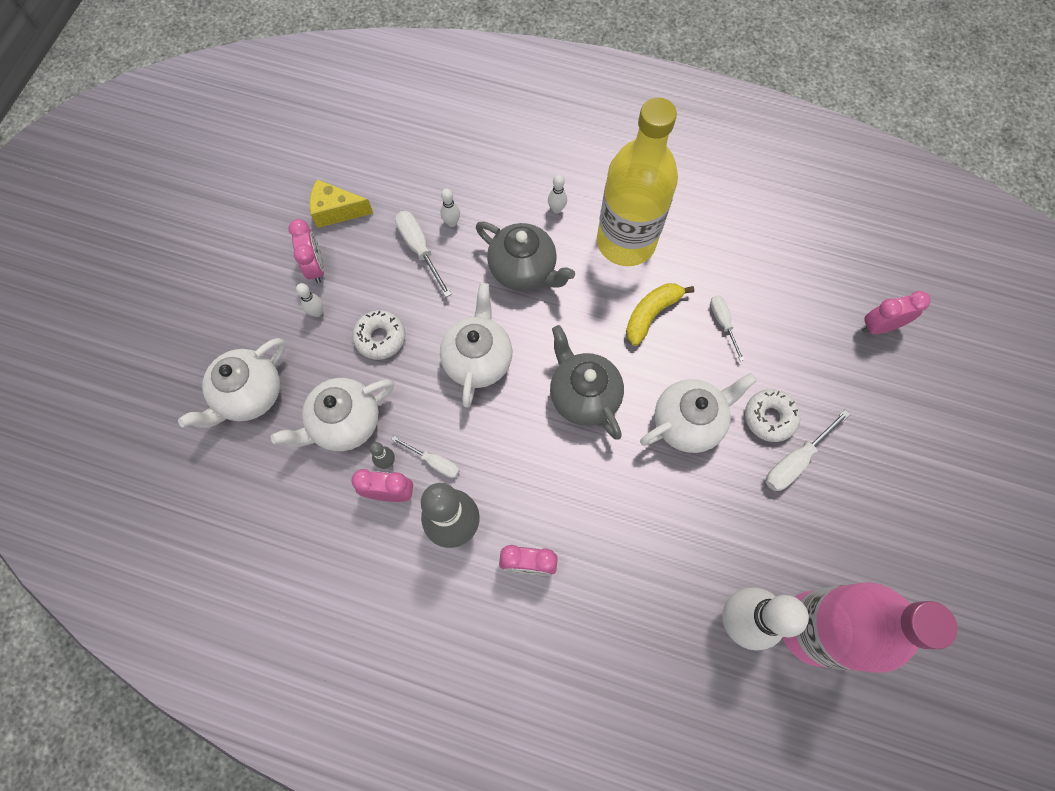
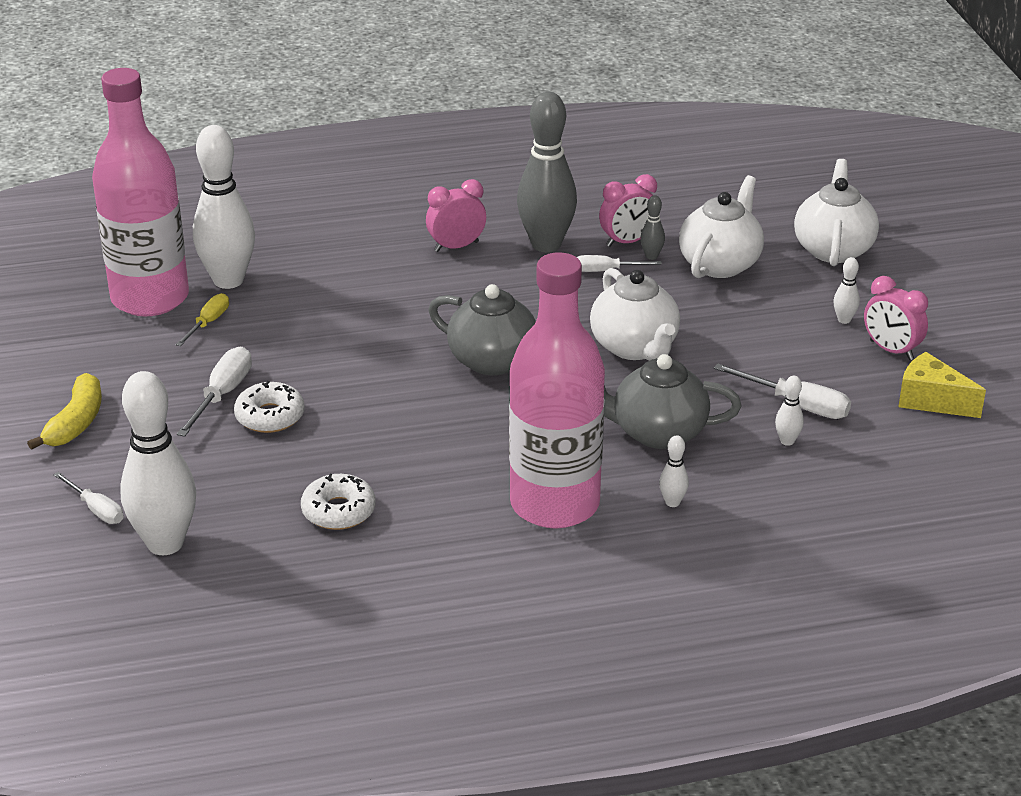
camera: 150 degrees right, 35 degrees down
yellow cheese [310,179,373,228] -> yellow cheese turned 120 degrees counterclockwise [898,352,986,418]
white donut [352,310,405,360] -> white donut moved to [301,474,376,530]
yellow bottle [597,97,678,266] -> pink bottle [509,252,605,528]
yellow banana [626,283,694,346] -> yellow banana moved to [27,373,102,450]
white teapot [640,373,757,453] -> none
white screwdriver [710,295,744,361] -> white screwdriver moved to [54,472,124,524]
pink clock [862,291,930,334] -> white bowling pin [120,371,196,555]
none -> yellow screwdriver [176,293,229,346]

